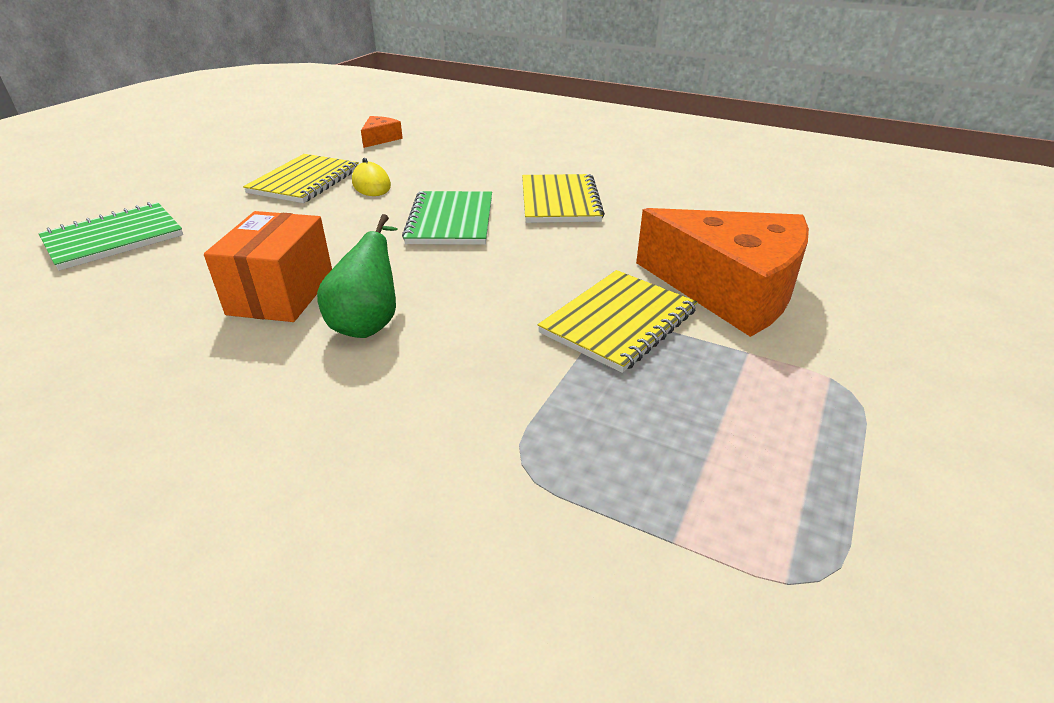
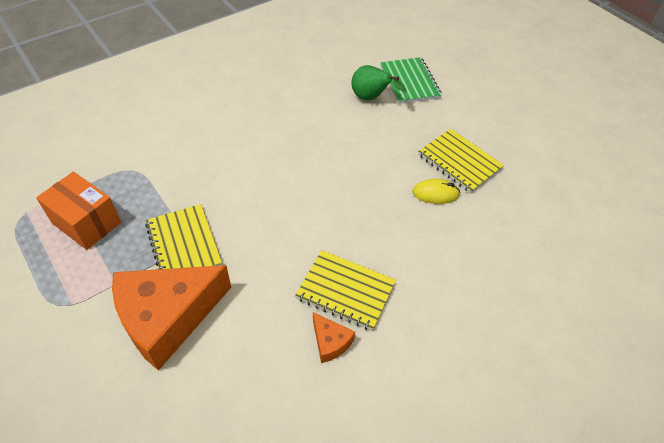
camera: 115 degrees right, 15 degrees up
orange box [204,211,332,322] -> orange box moved to [36,172,121,250]
green pear [317,214,398,338] -> green pear moved to [351,65,406,100]
orange cheese [361,116,403,148] -> orange cheese moved to [313,312,355,363]
green notebook [402,191,492,245] -> none

